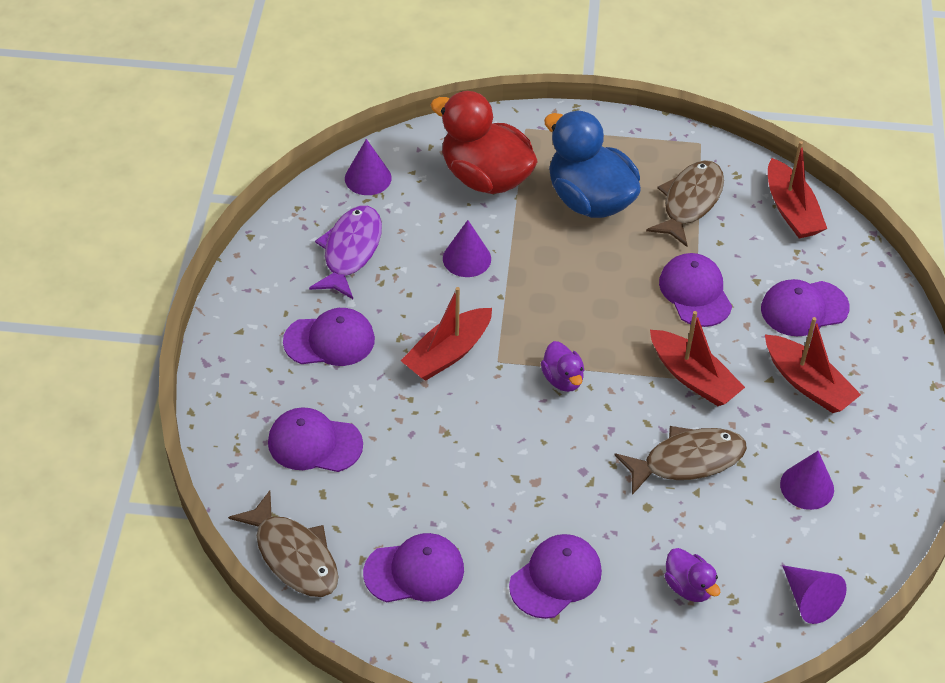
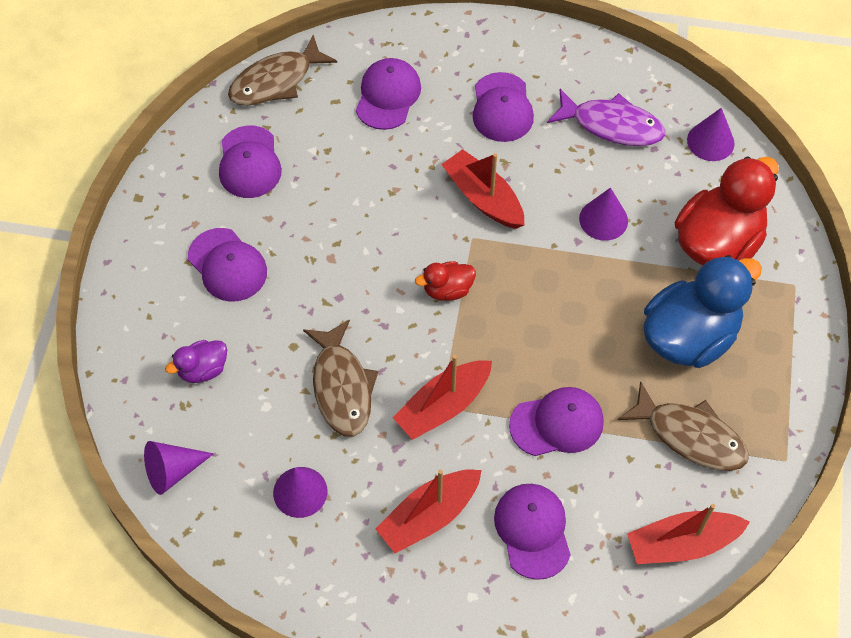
camera: 95 degrees right, 10 degrees up
purple duck [541,341,584,392] -> red duck [415,261,476,301]

